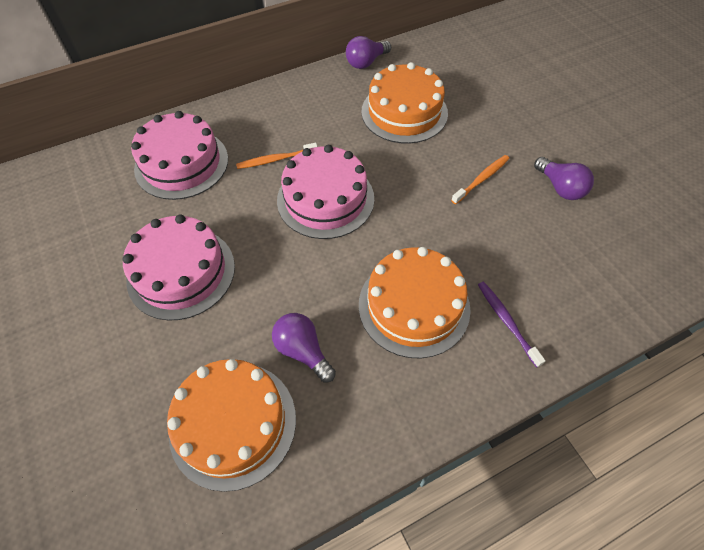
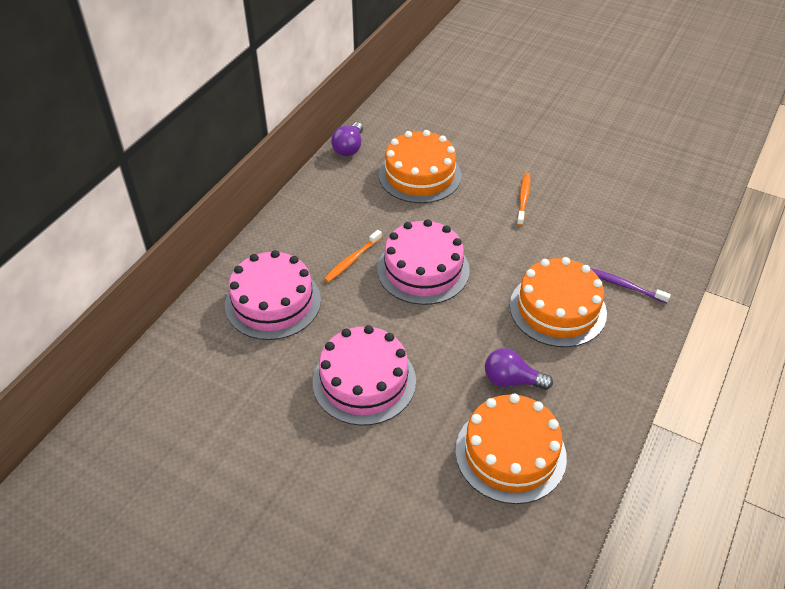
camera: 35 degrees left, 10 degrees down
purple light bulb [534,157,594,200] -> none

